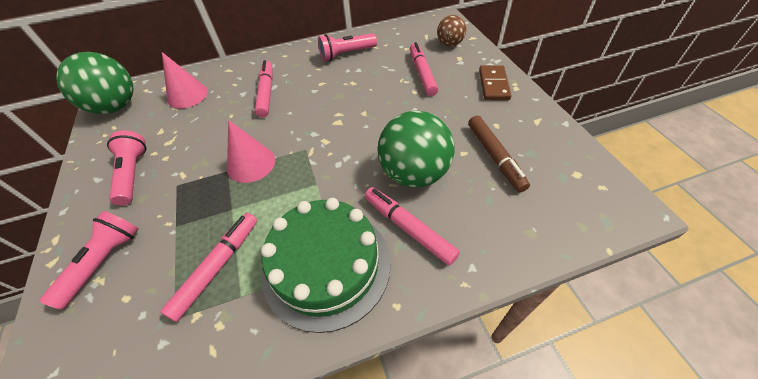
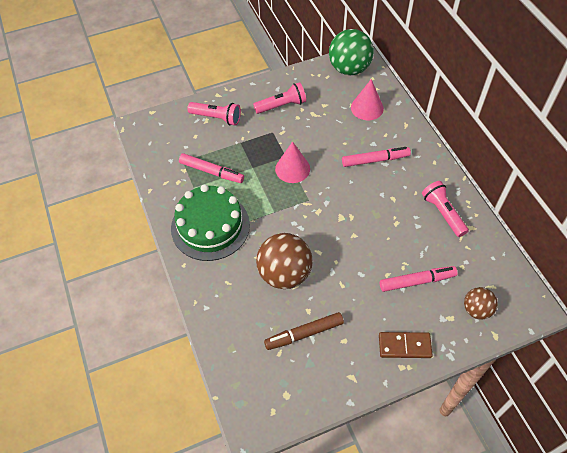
camera: 85 degrees right, 5 degrees up
pink marker [365,187,460,265] -> none
green ball [377,111,455,188] -> brown ball [256,233,313,289]

